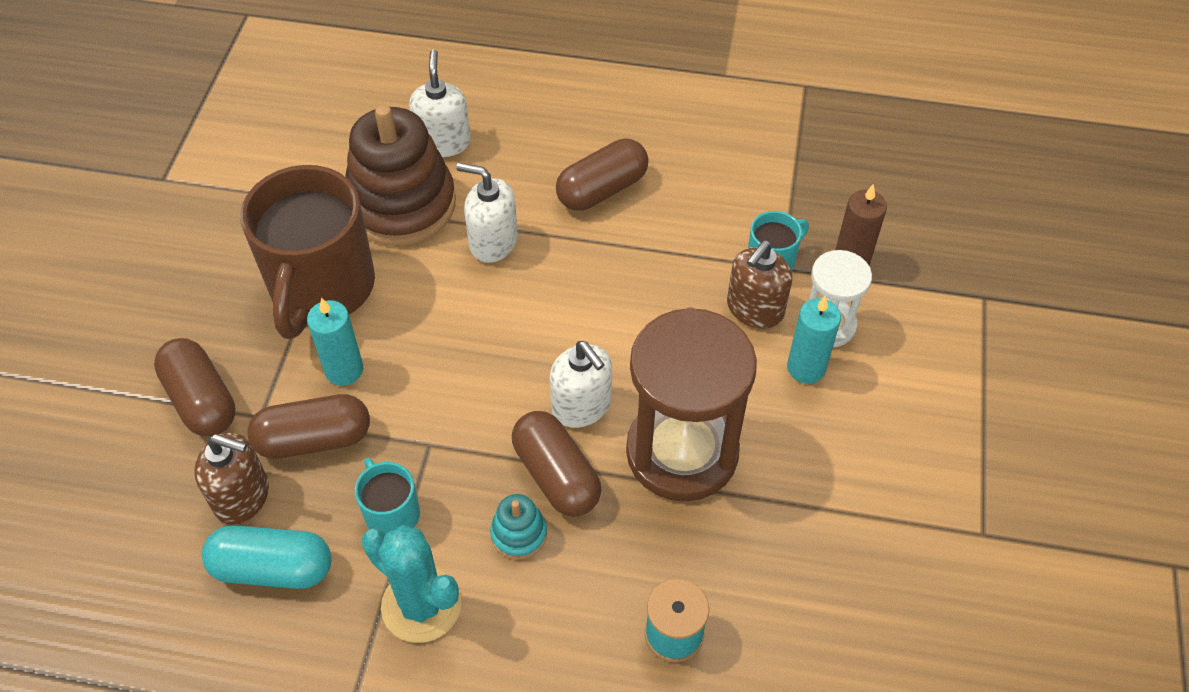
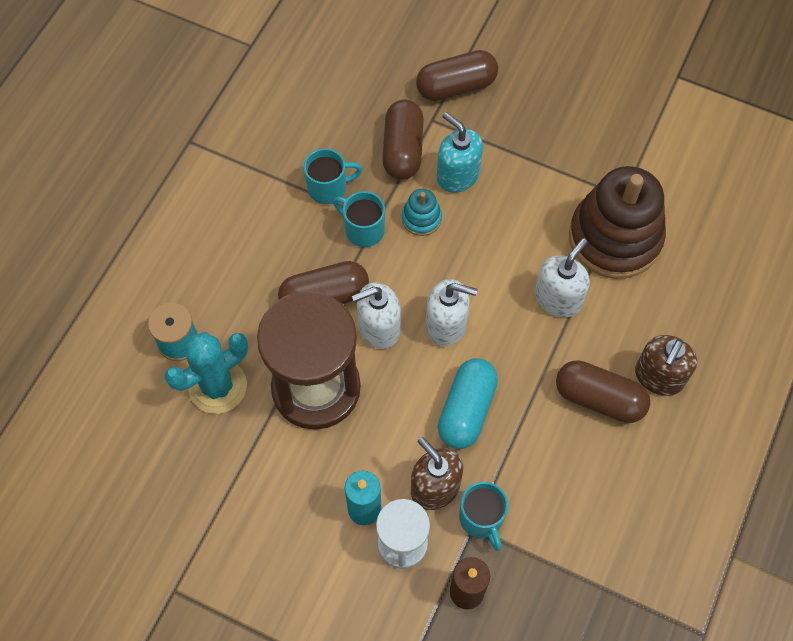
camera: 105 degrees right, 10 degrees up
brown soap dispenser [194,433,269,525] -> brown soap dispenser moved to [635,335,697,396]
turquoise capsule [202,525,332,589] -> turquoise capsule moved to [438,358,498,449]
brown mug [240,165,375,339] -> none
turquoise candle [307,298,363,386] -> turquoise soap dispenser [437,112,483,193]
turquoise cactus [361,525,461,643] -> turquoise cactus moved to [165,332,248,414]
white soap dispenser [409,49,471,157] -> white soap dispenser moved to [426,279,477,346]
turquoise stacking toy [490,494,547,560] -> turquoise stacking toy moved to [402,189,442,236]
brown capsule [556,139,649,211] -> brown capsule turned 45 degrees counterclockwise [556,360,650,423]
none -> turquoise mug [333,191,385,247]

